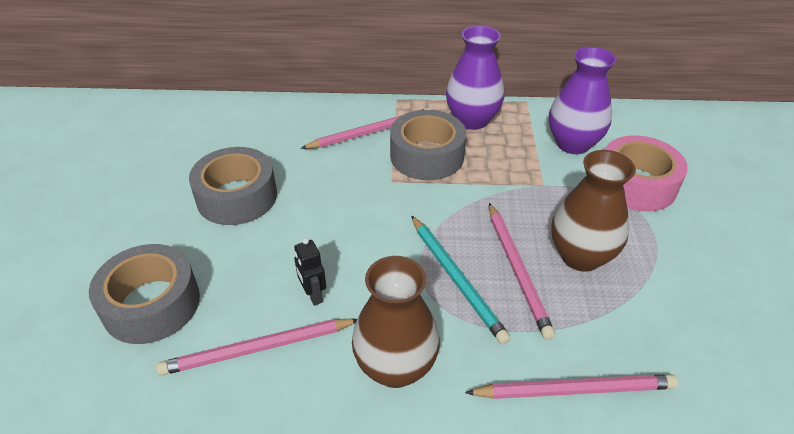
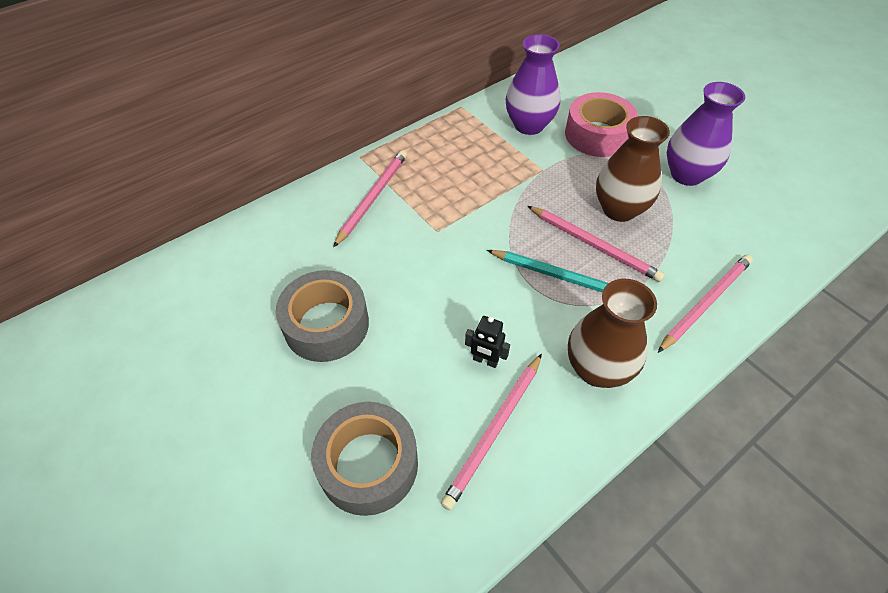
camera: 40 degrees left, 10 degrees up
grey tape [390,110,466,180] -> none
purple vase [446,26,504,130] -> purple vase moved to [667,82,745,186]

